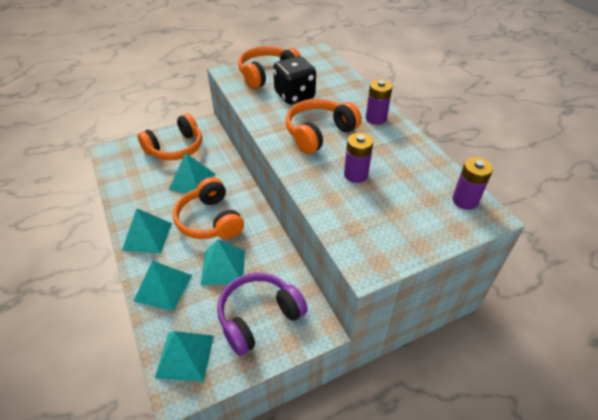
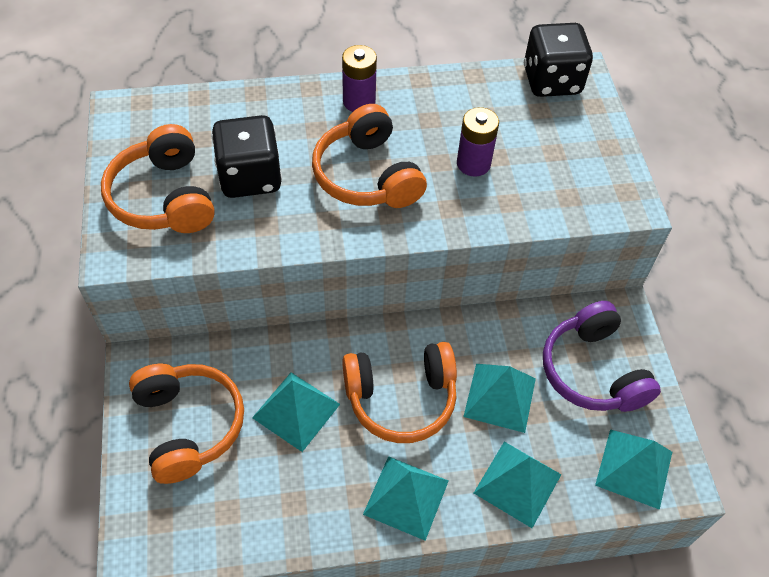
camera: 75 degrees left, 10 degrees up
purple battery [452,157,493,210] -> black dice [524,23,593,97]

